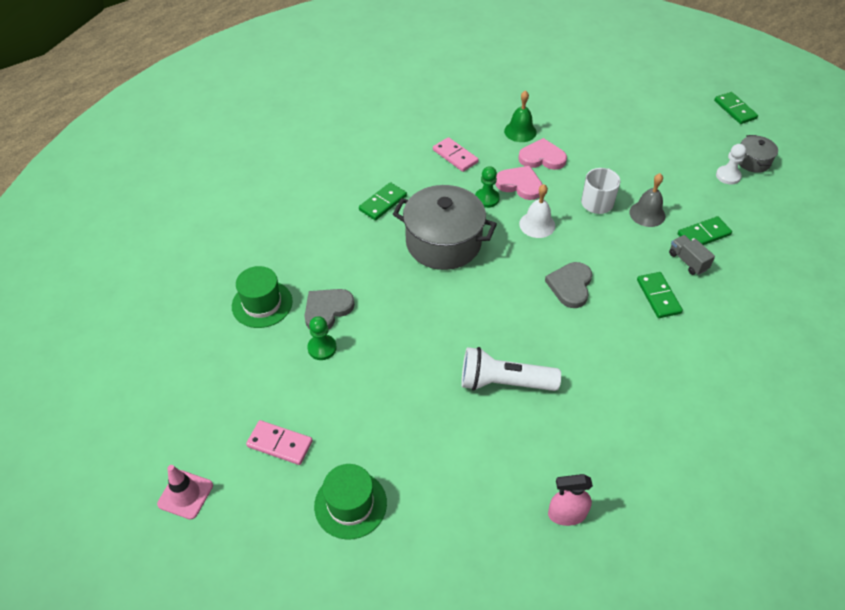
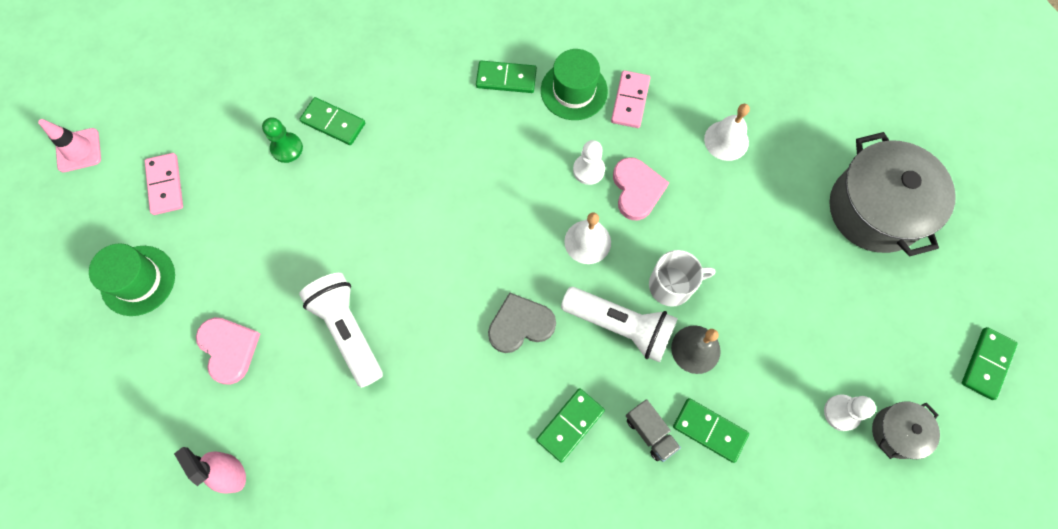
camera: 55 degrees right, 20 degrees up
green hat [232,266,293,328] -> green hat moved to [541,49,608,120]
grey heart [304,289,355,330] -> green domino [300,97,365,145]
grey pot [393,185,497,270] -> grey pot moved to [830,132,956,256]
green pawn [475,166,500,208] -> white pawn [573,140,605,185]
green bell [504,90,537,142] -> white bell [704,104,750,161]
pink heart [518,138,567,170] -> pink heart moved to [196,317,260,385]
grey truck [669,235,715,275] -> grey truck turned 120 degrees clockwise [626,399,681,462]
none -> white flashlight [561,287,678,362]

